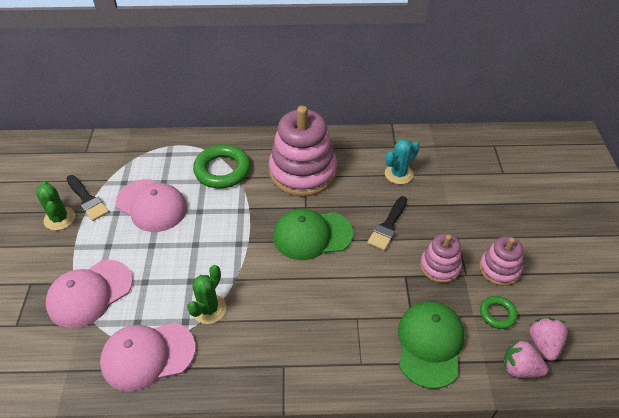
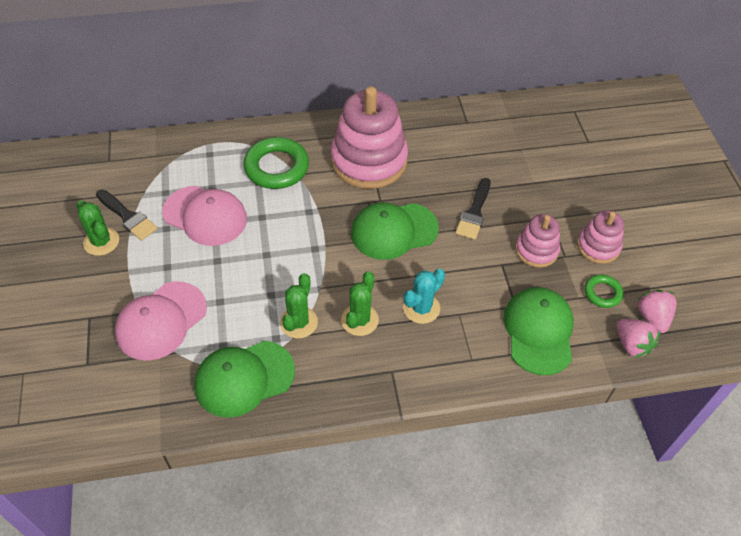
camera: 10 degrees left, 5 degrees up
pink cap [100,322,196,392] -> green cap [194,341,295,417]
turquoise cactus [385,139,419,184] -> turquoise cactus moved to [403,269,445,324]
pink strawberry [503,339,548,378] -> pink strawberry turned 135 degrees counterclockwise [617,319,660,358]
none -> green cactus [341,271,379,336]

